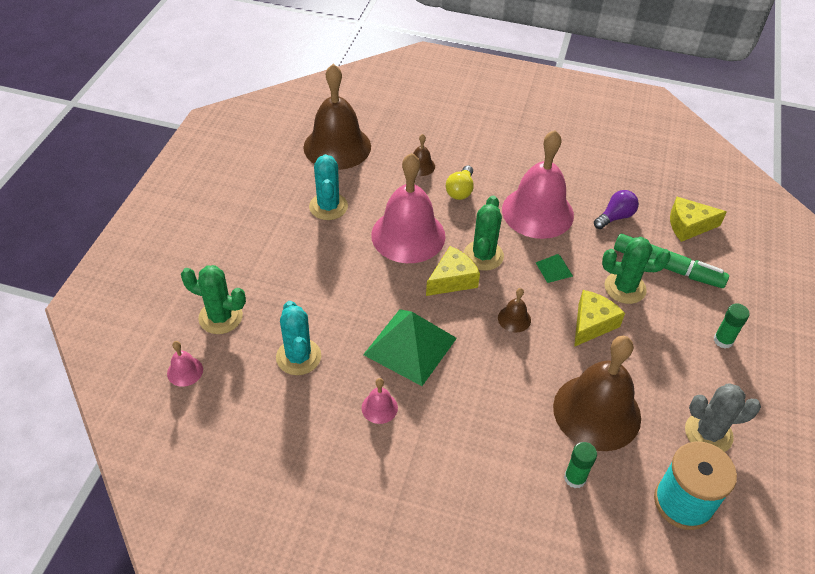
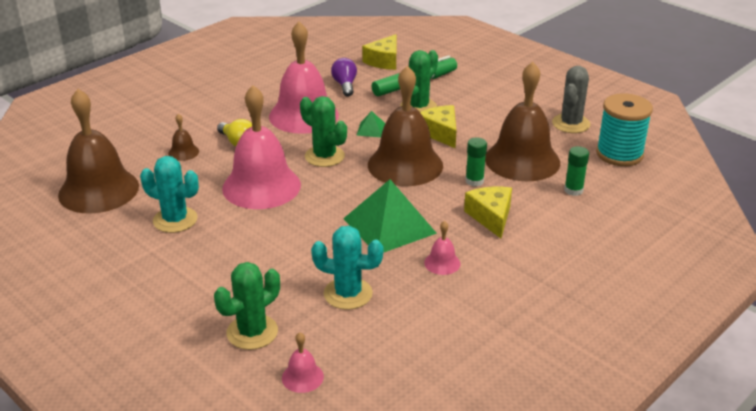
camera: 60 degrees left, 15 degrees down
yellow cheese [426,246,480,296] -> yellow cheese moved to [464,187,512,238]
brown bell [498,288,531,332] -> brown bell [368,66,443,186], size x2.41
green glue stick [714,304,750,348] -> green glue stick moved to [465,138,487,186]

